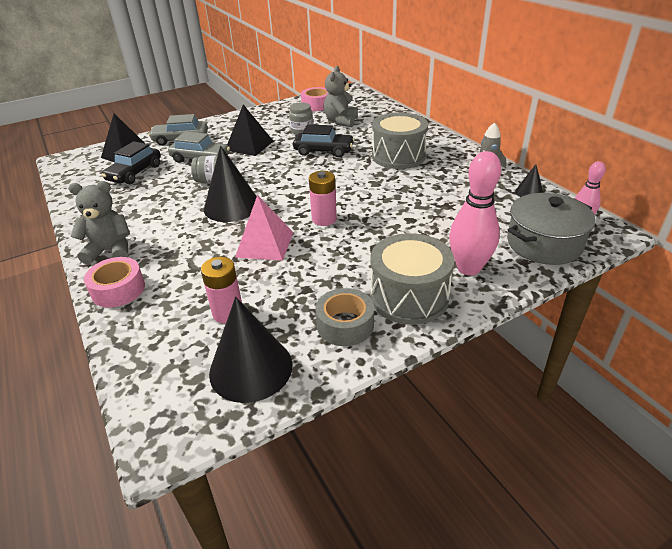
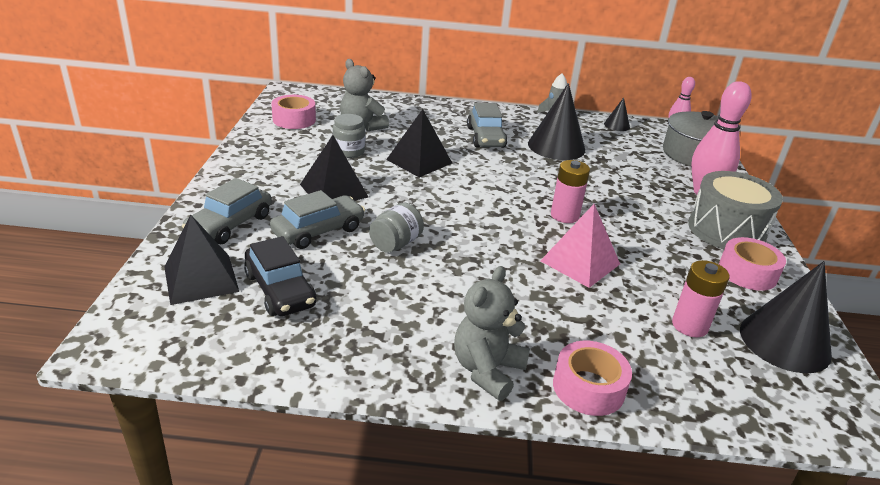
camera: 60 degrees left, 5 degrees down
black cone [204,145,257,222] -> black cone moved to [528,83,585,160]
black car [293,124,355,158] -> black pyramid [386,109,452,178]
grey tape [315,288,374,346] -> pink tape [719,237,786,291]
grey drum [372,113,428,169] -> grey car [467,103,507,148]

